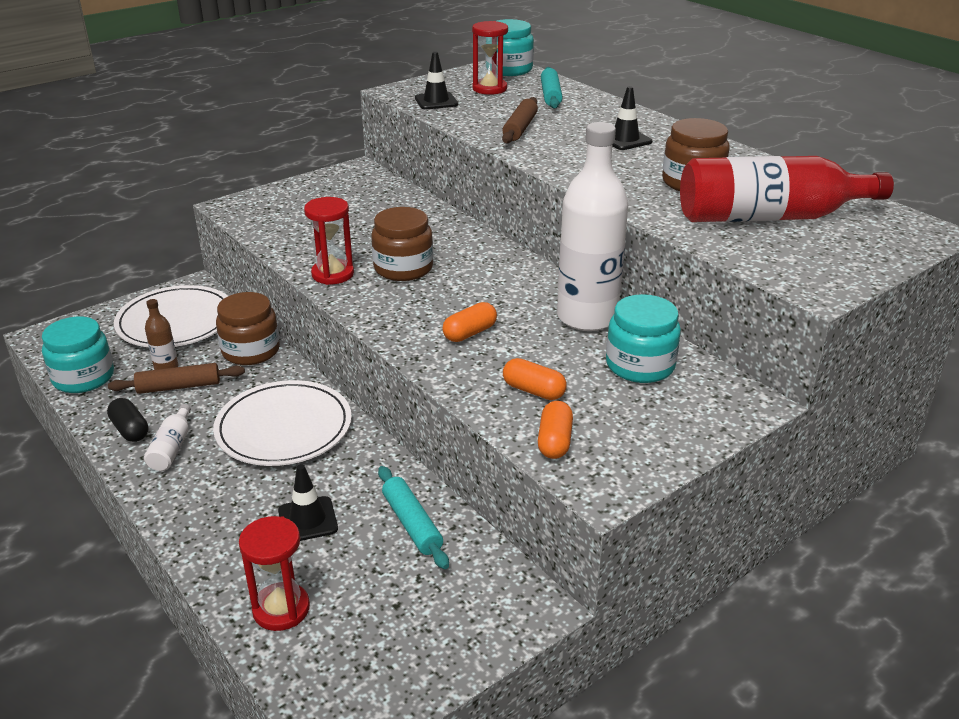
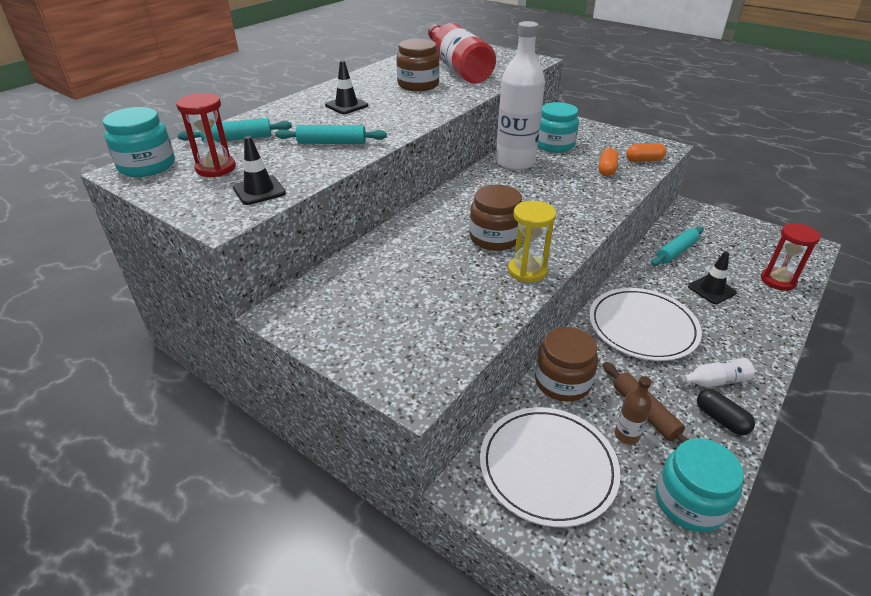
camera: 105 degrees left, 5 degrees up
black capsule [107,398,148,442] -> black capsule turned 75 degrees counterclockwise [697,389,755,435]
red hourglass [304,197,354,285] -> yellow hourglass [508,201,556,283]
orange capsule [442,302,497,342] -> none
brown rolling pin [502,97,538,144] -> turquoise rolling pin [275,125,387,144]

